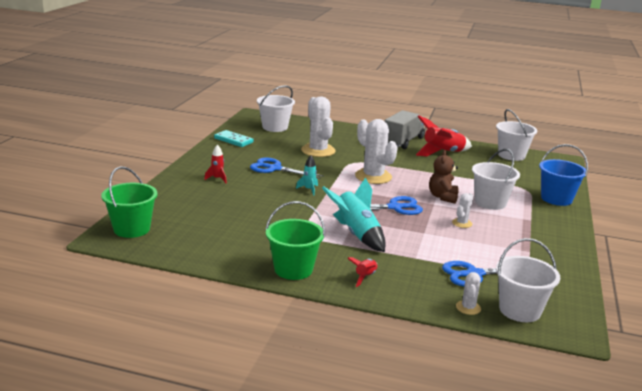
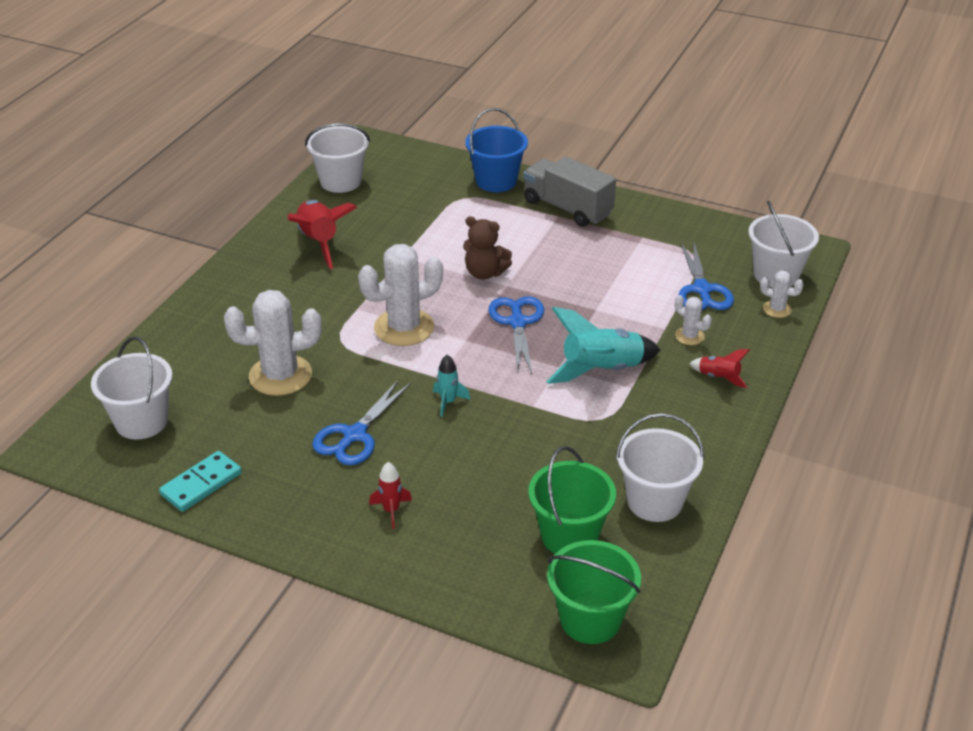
camera: 80 degrees left, 15 degrees up
green bucket [265,201,325,280] -> green bucket moved to [528,446,616,554]
grey truck [385,110,425,149] -> grey truck moved to [523,156,616,227]
white cactus [452,193,473,228] -> white cactus moved to [675,295,712,345]
white bucket [472,149,520,210] -> white bucket moved to [616,413,704,522]

